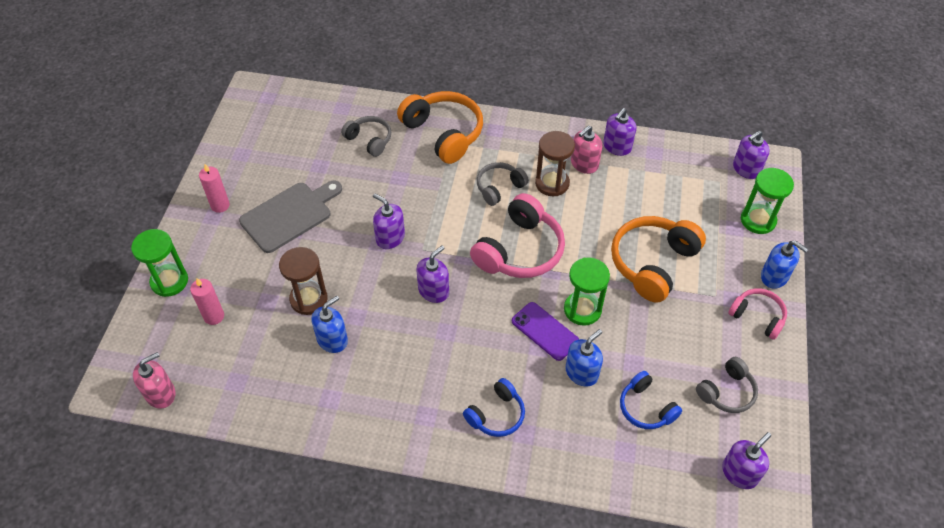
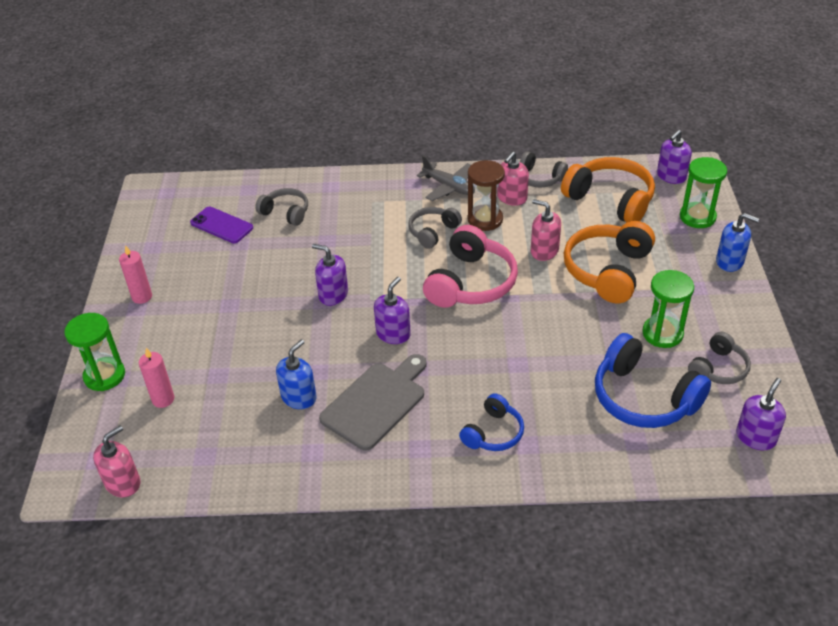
camera: 10 degrees left, 10 degrees down
grey cutting board [239,181,342,253] -> grey cutting board moved to [319,354,427,451]
brown hourglass [279,247,328,315] -> none
orange headphones [397,91,483,164] -> orange headphones moved to [561,157,655,223]
purple phone [512,302,579,361] -> purple phone moved to [190,207,253,243]
green hourglass [564,257,610,326] -> green hourglass moved to [643,270,694,348]
blue soap dispenser [566,329,603,387] -> none
purple soap dispenser [603,108,636,156] -> grey headphones [520,151,568,187]
blue headphones [620,371,682,429] -> blue headphones [595,333,711,428], size x1.75
pink headphones [728,288,787,340] -> none
none -> grey plane [417,156,475,201]
none -> pink soap dispenser [531,199,561,261]

